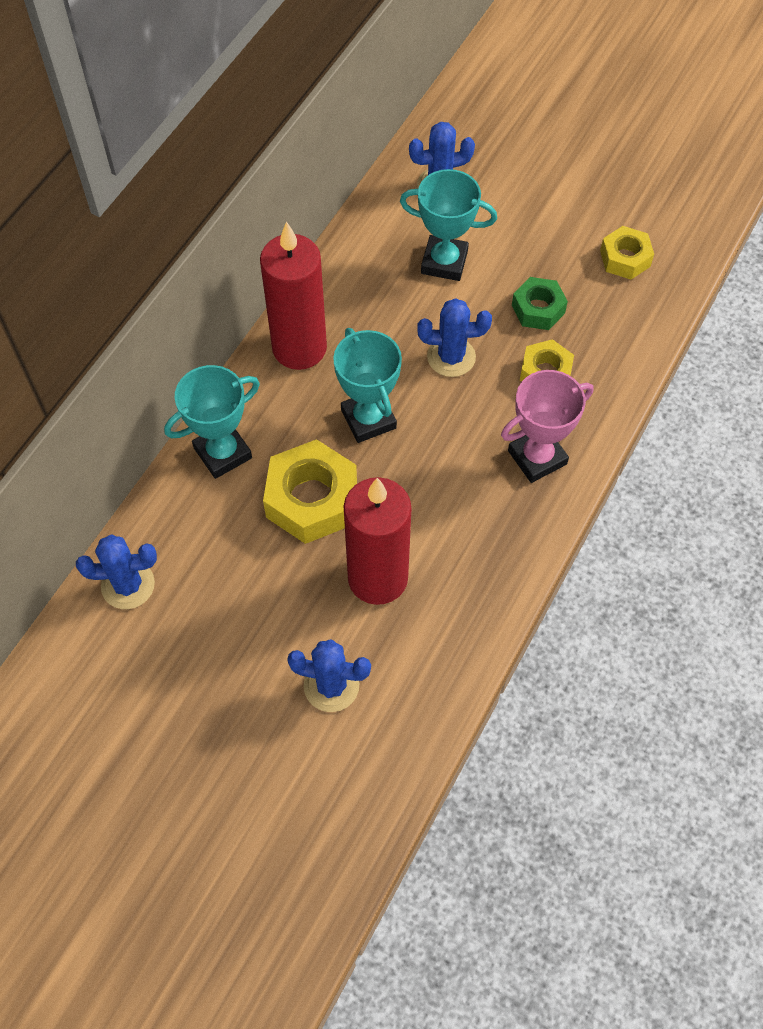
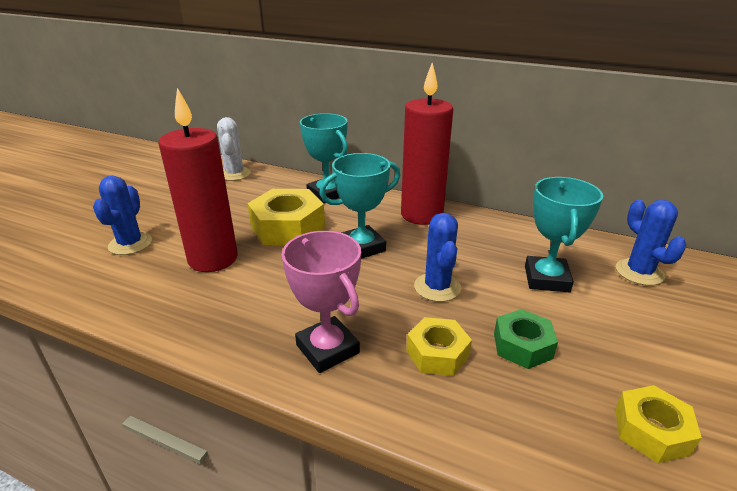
camera: 85 degrees right, 30 degrees down
blue cactus [76,534,157,609] -> white cactus [217,117,251,181]

